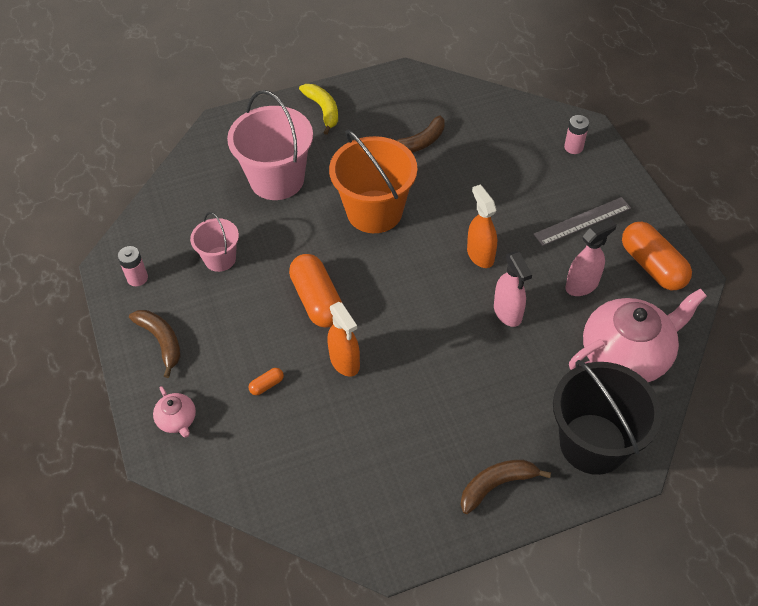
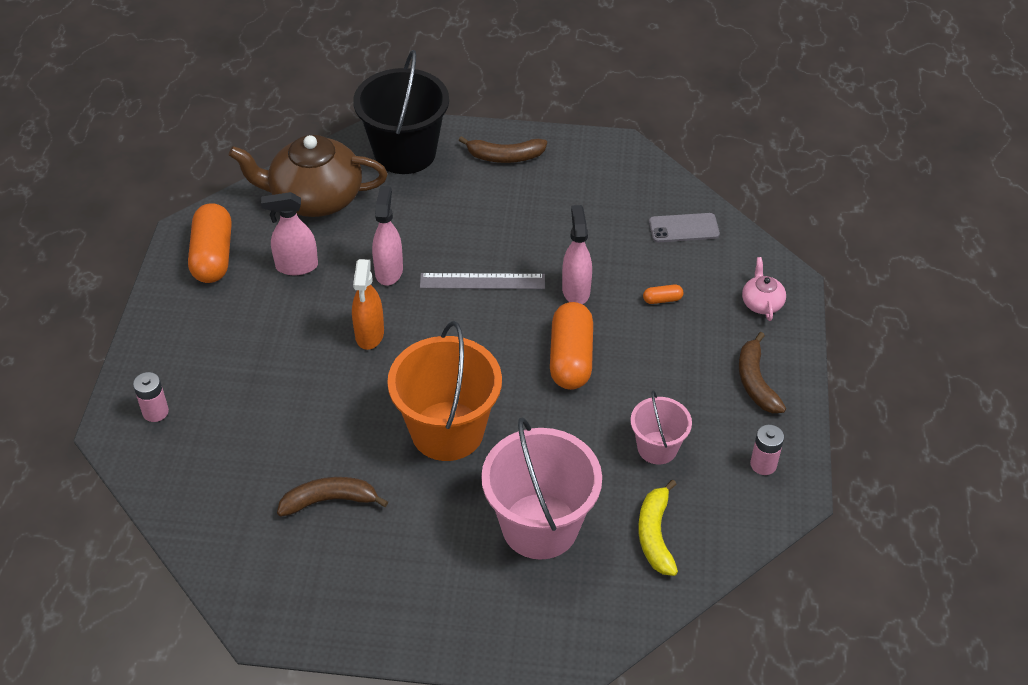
camera: 155 degrees left, 5 degrees down
yellow banana [299,84,338,135] -> yellow banana moved to [638,480,678,576]
orange spray bottle [327,302,360,377] -> pink spray bottle [562,205,592,304]
grey ruler [533,197,631,246] -> grey ruler moved to [420,273,545,289]
pink teapot [569,288,707,382] -> brown teapot [229,135,388,217]
none -> grey phone [649,213,720,242]

